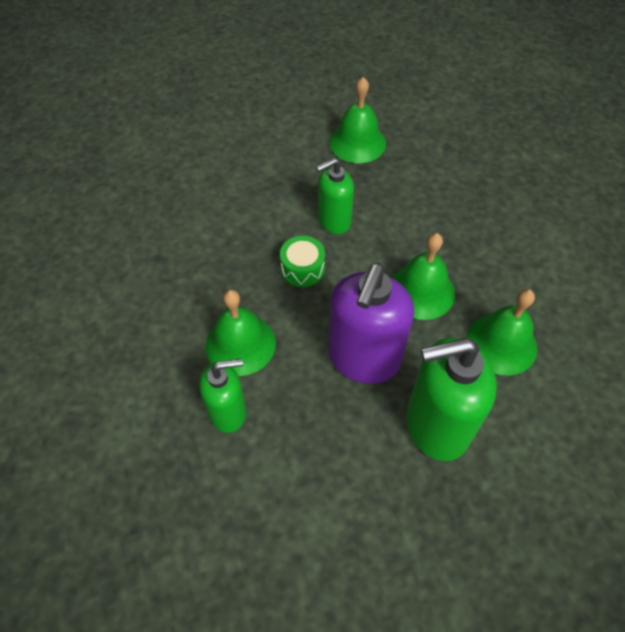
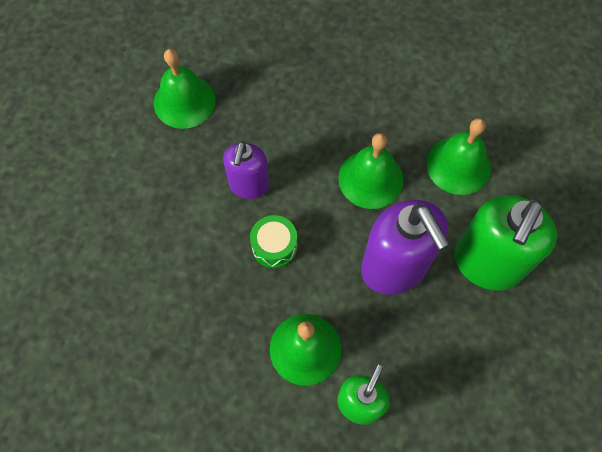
camera: 50 degrees left, 10 degrees up
green soap dispenser [316,158,354,234] -> purple soap dispenser [223,141,269,199]

